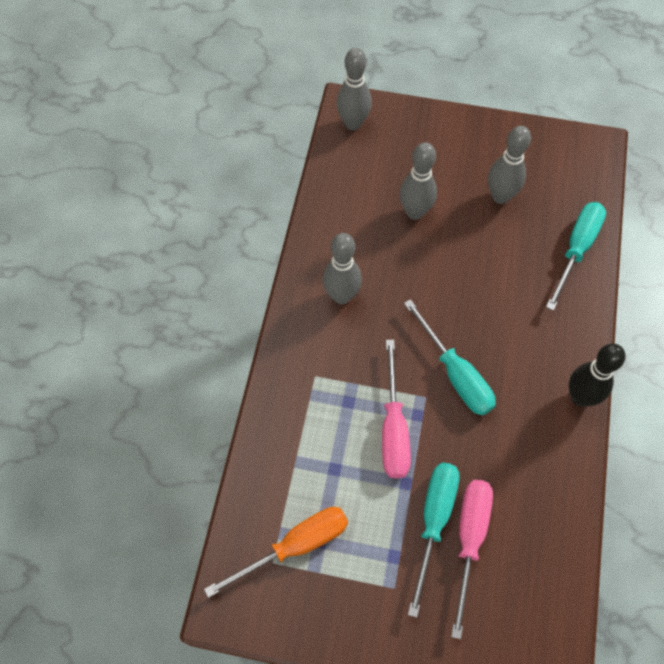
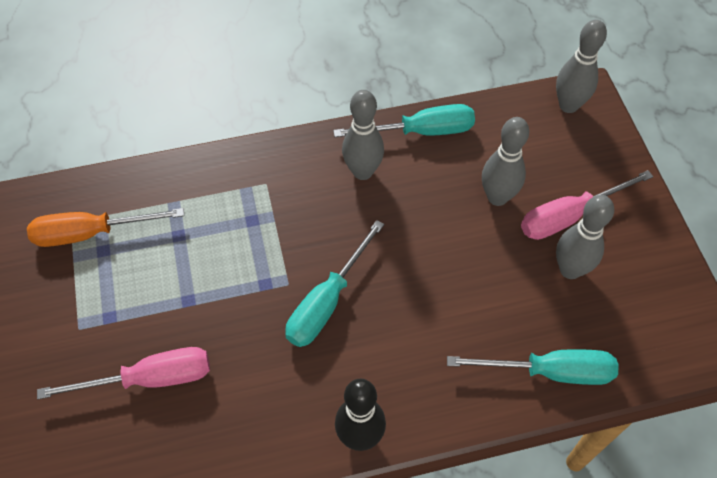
camera: 65 degrees right, 5 degrees down
orange screwdriver [204,507,348,598] -> orange screwdriver turned 135 degrees clockwise [27,208,184,247]
pink screwdriver [382,340,411,478] -> pink screwdriver moved to [521,170,653,240]
turquoise screwdriver [408,463,459,618] -> turquoise screwdriver moved to [333,104,475,137]

